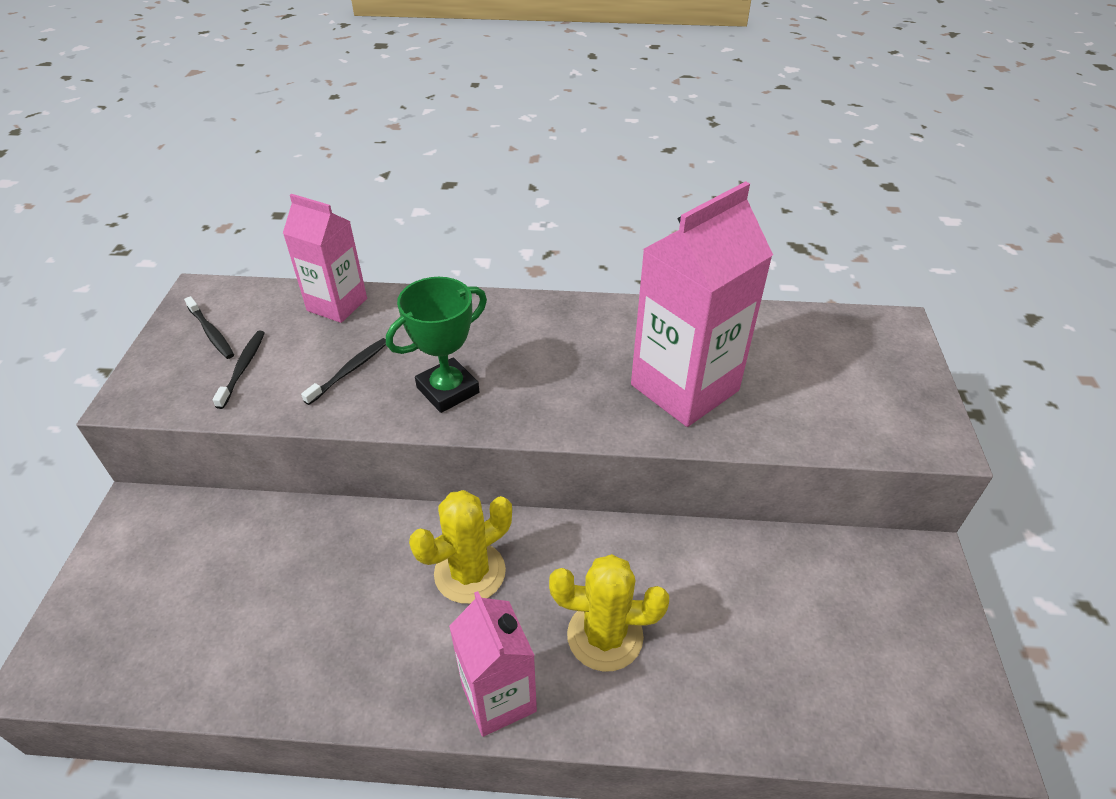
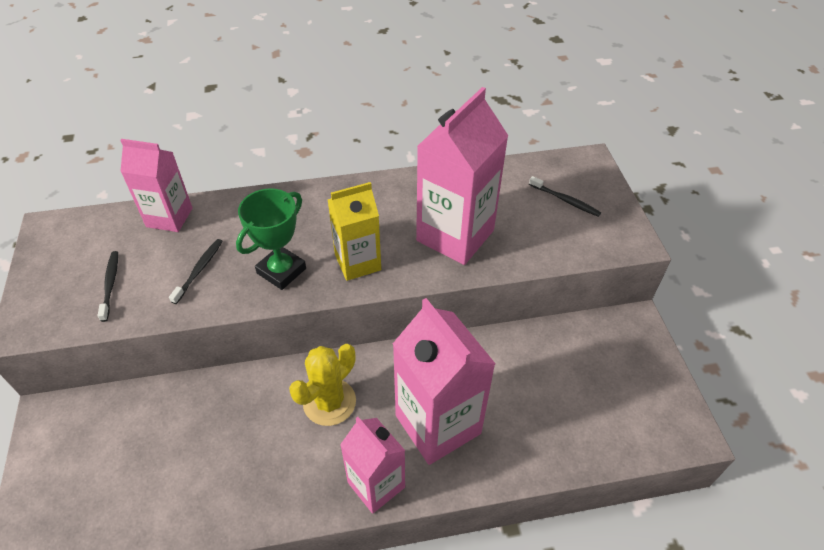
camera: 15 degrees left, 5 degrees up
black toothbrush [184,296,234,359] -> black toothbrush moved to [529,176,601,217]
yellow cactus [549,554,669,672] -> pink carton [393,298,496,465]
none -> yellow carton [328,182,381,281]

